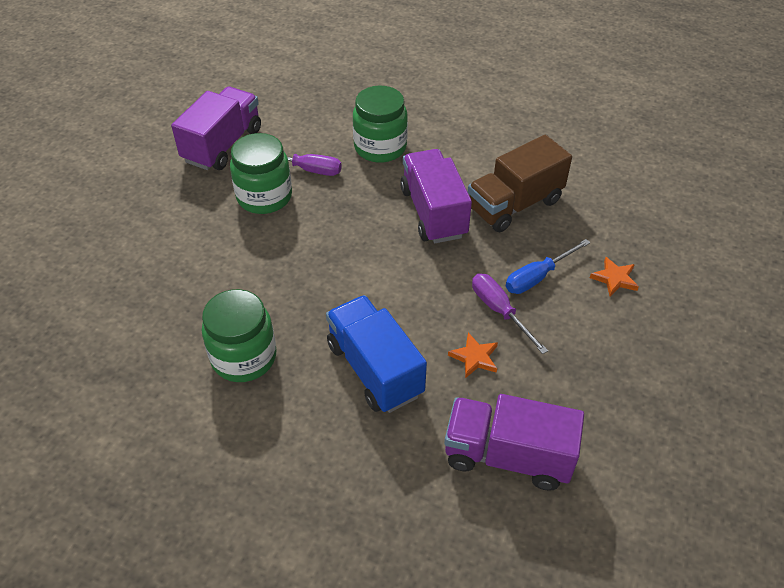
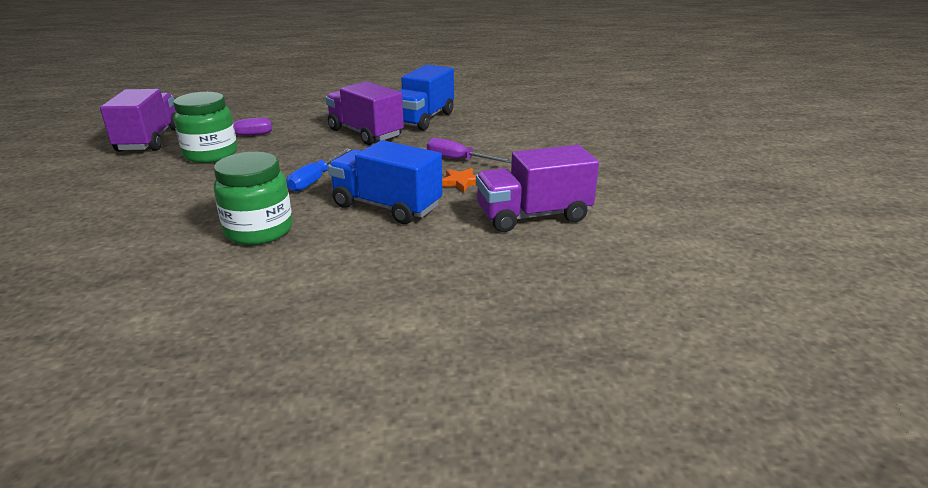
camera: 30 degrees left, 20 degrees down
green jar [353,86,408,163] -> none
brown truck [468,135,572,232] -> blue truck [399,65,454,131]
blue screwdriver [506,239,590,294] -> blue screwdriver moved to [286,149,352,192]
orange star [590,257,639,296] -> none

